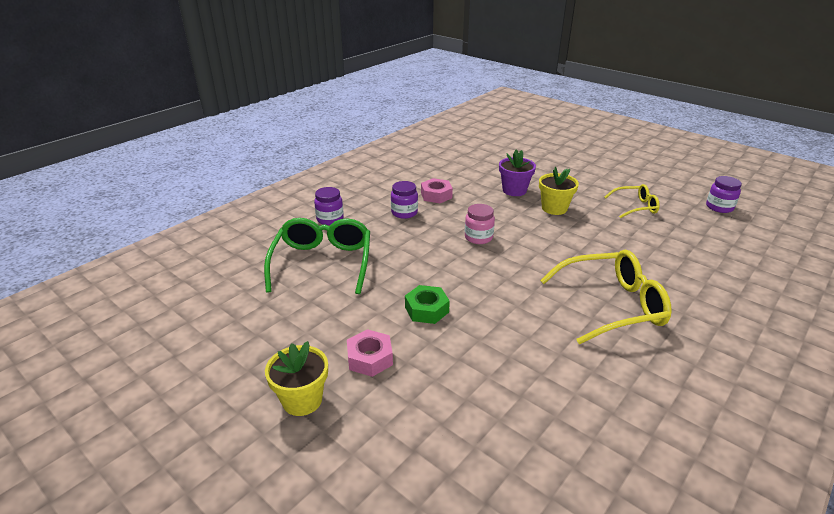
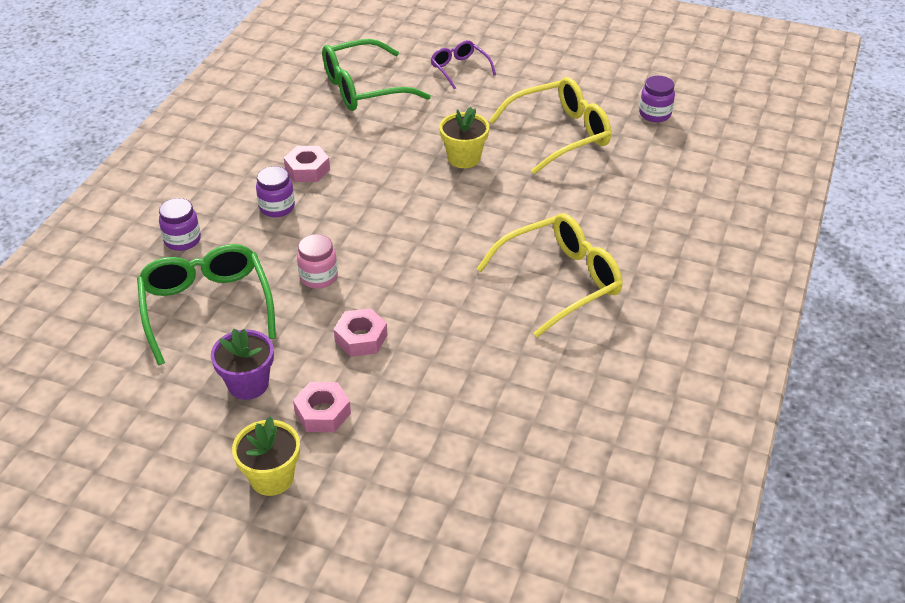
camera: 20 degrees left, 10 degrees up
green nut [405,285,450,324] -> pink nut [334,308,387,357]
pink jar [465,204,495,244] -> pink jar moved to [297,234,338,289]
purple flower pot [499,150,536,196] -> purple flower pot moved to [211,329,274,400]
yellow glasses [604,184,660,218] -> yellow glasses [489,77,611,174], size x1.80
none -> green glasses [322,39,431,111]
none -> purple glasses [430,40,496,90]

